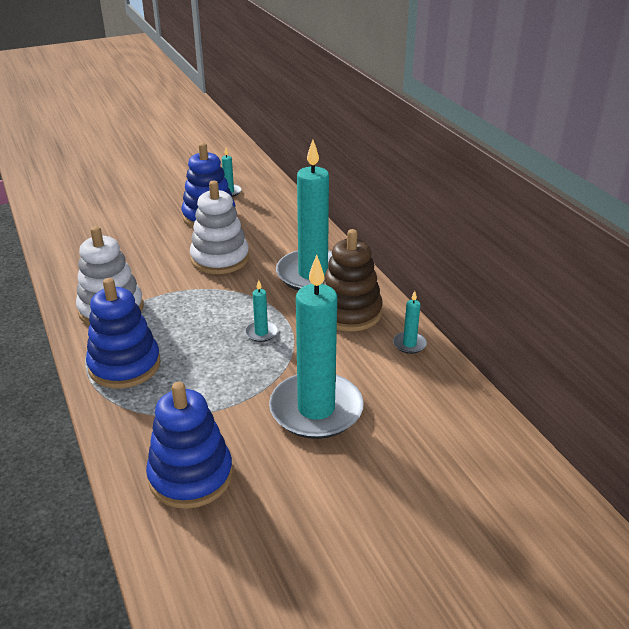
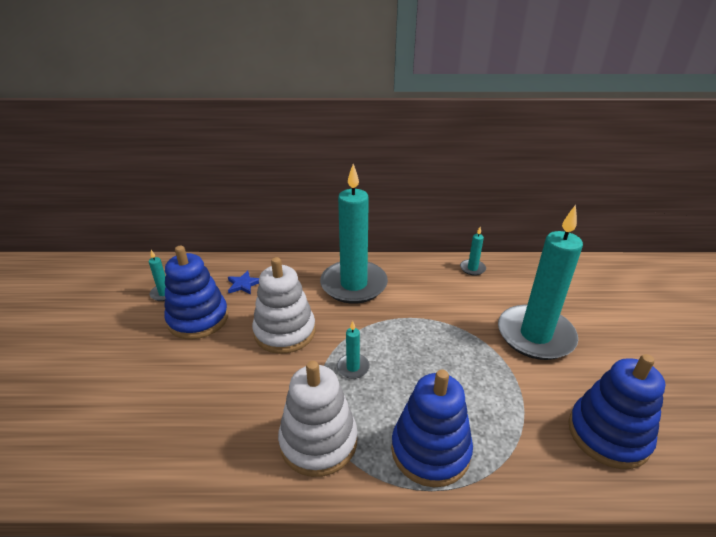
camera: 65 degrees left, 0 degrees up
turquoise candle [245,280,278,342] -> turquoise candle moved to [337,321,370,379]
brown stacking toy [322,229,383,332] -> none
none -> blue star [228,270,259,295]

